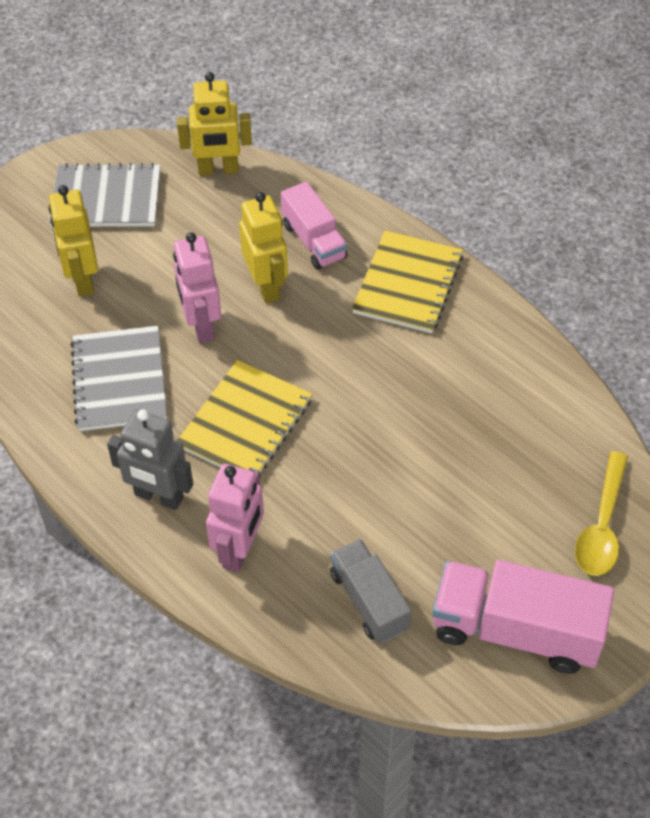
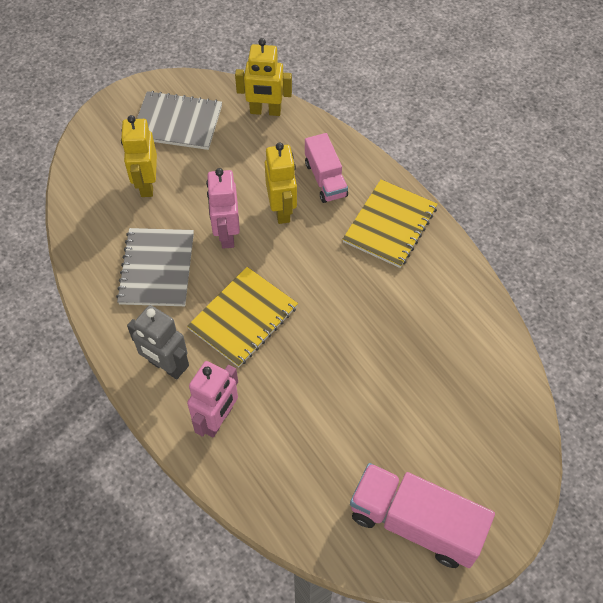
camera: 10 degrees right, 5 degrees up
grey truck [330,539,412,643] -> none
yellow spoon [575,451,628,576] -> none

